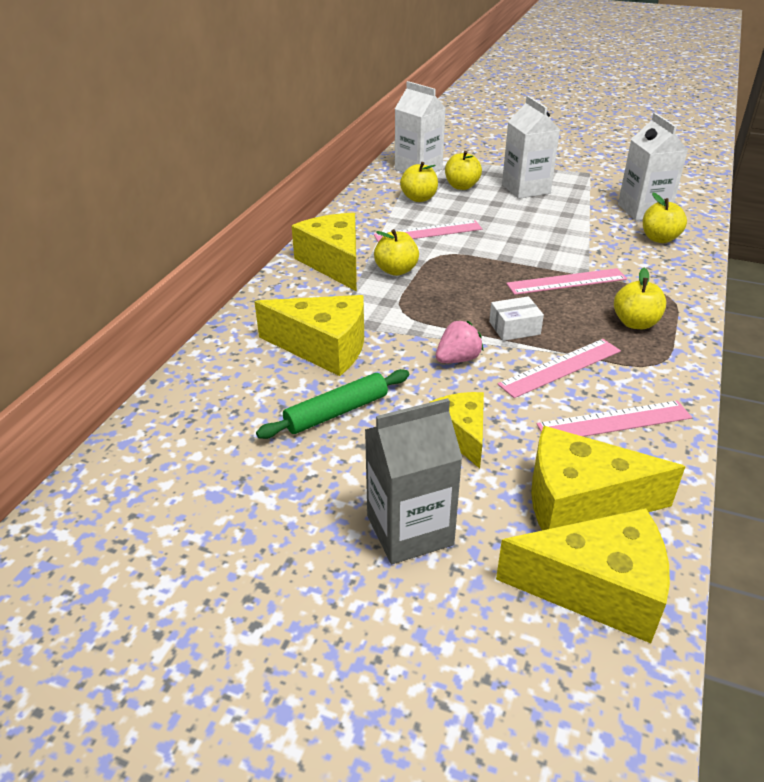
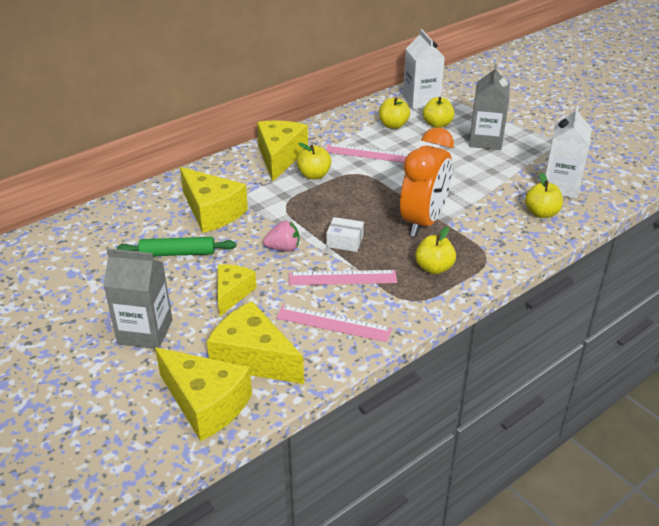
camera: 30 degrees right, 0 degrees up
white carton [502,96,560,199] -> grey carton [469,64,510,150]
pink ruler [506,268,627,295] -> orange clock [400,127,454,237]

